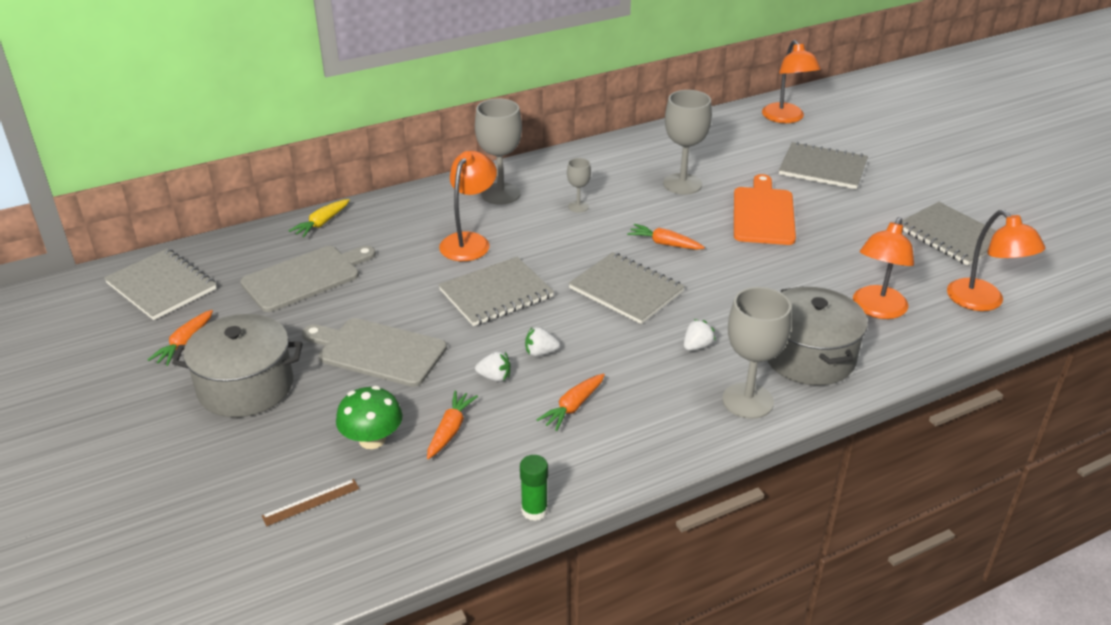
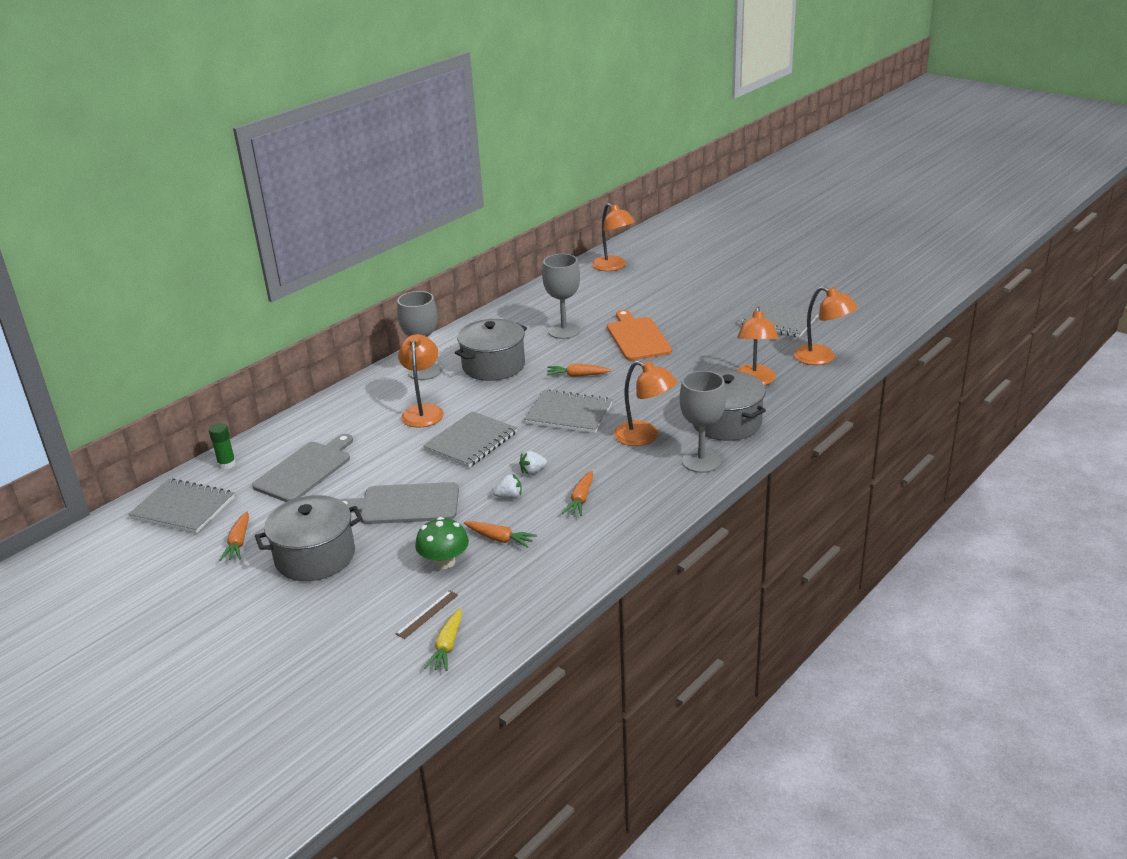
camera: 20 degrees left, 5 degrees down
yellow carrot [289,199,350,238] -> yellow carrot moved to [424,608,462,671]
orange carrot [427,390,478,459] -> orange carrot turned 120 degrees clockwise [464,521,537,548]
green glue stick [520,455,548,521] -> green glue stick moved to [209,423,236,469]
grey goblet [567,158,591,213] -> grey pot [455,319,527,381]
white strawberry [684,319,715,351] -> orange lamp [614,361,677,446]
grey notebook [779,142,868,189] -> none

